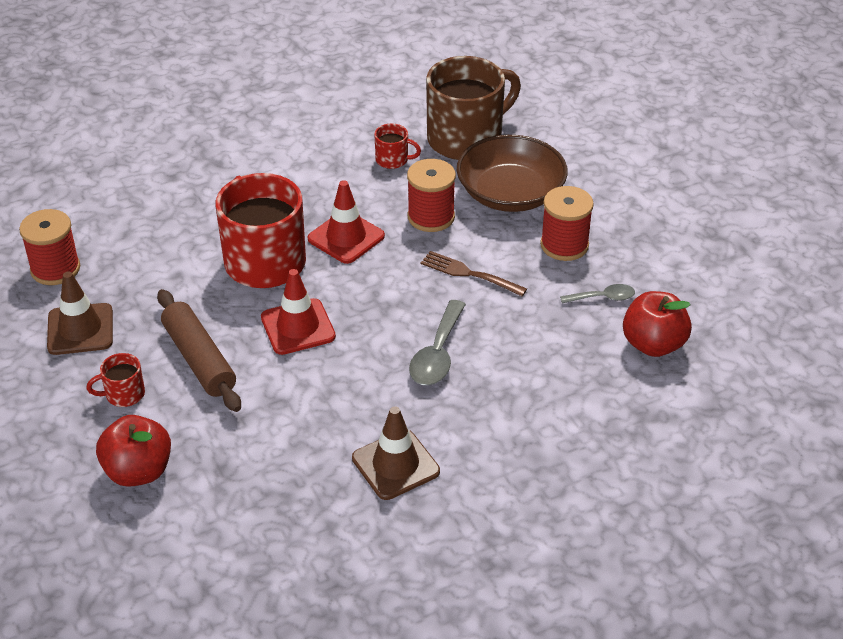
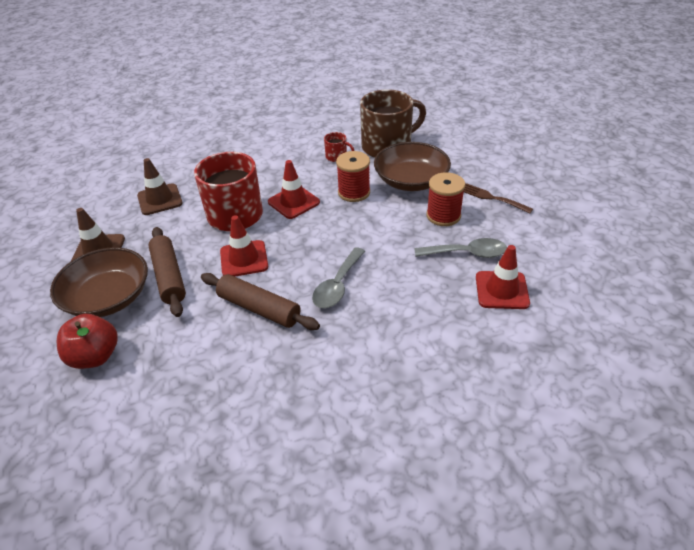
camera: 10 degrees right, 0 degrees up
red spool [19,209,80,285] -> none
red mug [86,353,145,407] -> brown bowl [50,247,148,317]
brown traffic cone [352,406,440,500] -> brown traffic cone moved to [137,158,183,215]
brown fork [421,251,527,296] -> brown fork moved to [464,183,533,214]
grey spoon [560,284,635,304] -> grey spoon [414,238,507,258], size x1.65
red apple [623,291,692,357] -> red traffic cone [476,245,530,309]
none -> brown rolling pin [201,273,320,330]

